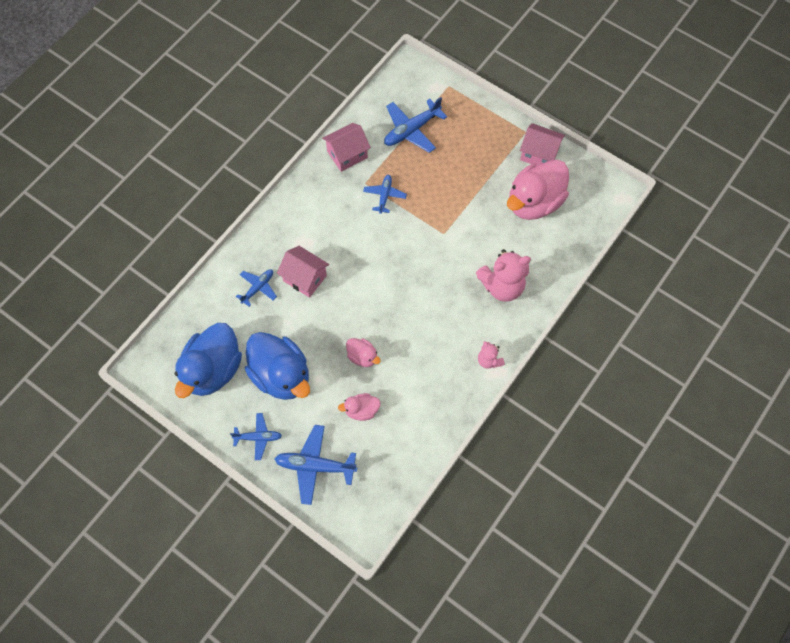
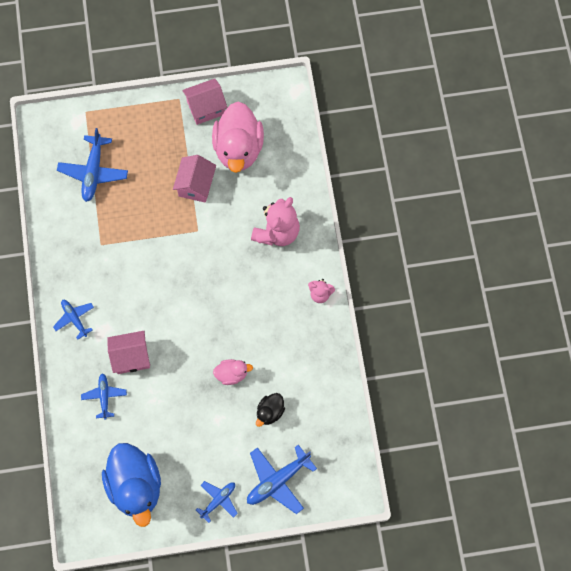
camera: 45 degrees left, 5 degrees up
blue duck [245,332,310,400] -> none
pink house [322,123,371,172] -> pink house moved to [173,155,216,203]
pink duck [338,393,381,421] -> black duck [256,393,285,427]
blue plane [363,175,407,214] -> blue plane moved to [53,300,94,340]

